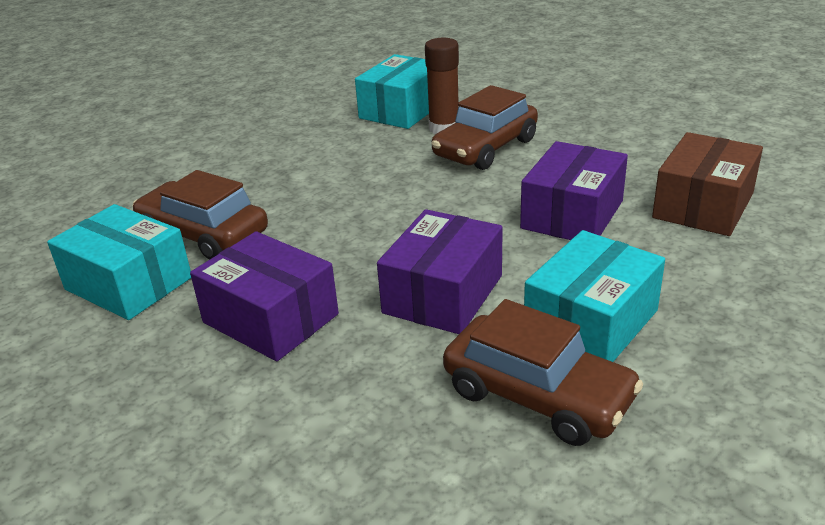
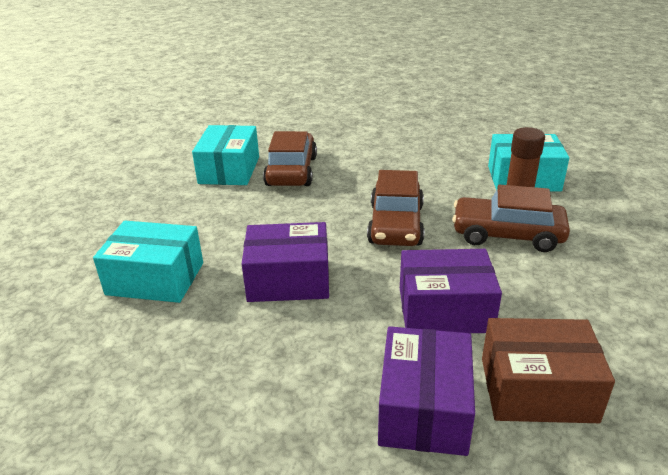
camera: 60 degrees right, 0 degrees up
purple box [190,231,339,361] -> purple box moved to [378,326,475,456]
brown car [443,299,643,446] -> brown car moved to [367,170,425,246]
turquoise box [524,230,665,362] -> turquoise box moved to [93,221,203,303]

